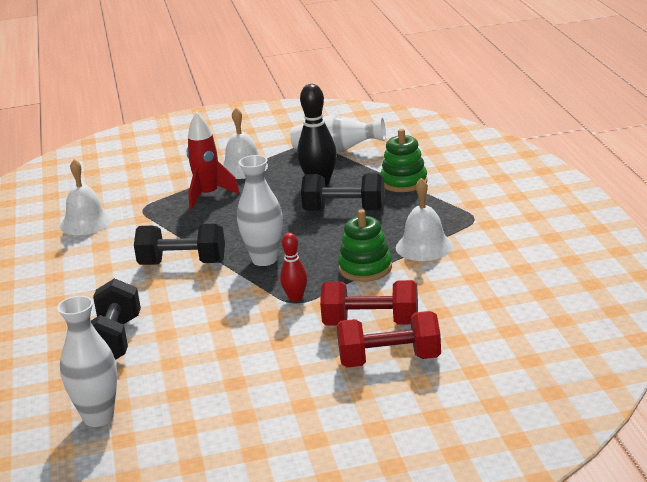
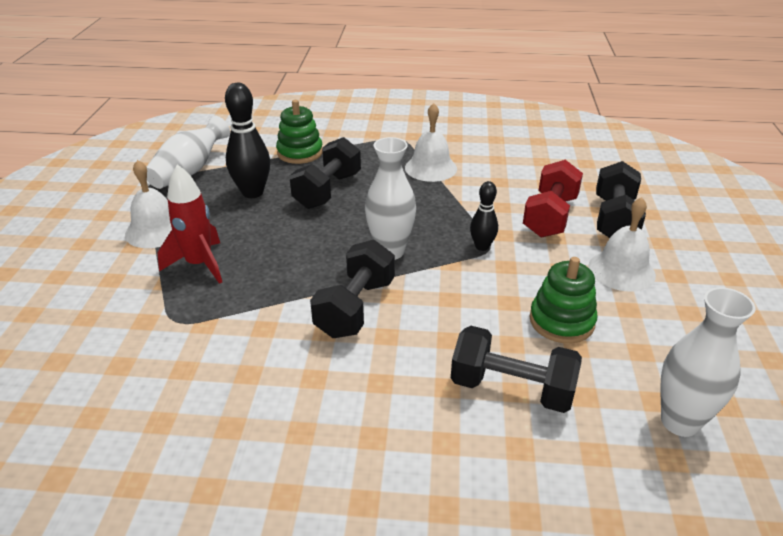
camera: 75 degrees left, 10 degrees up
white bell [60,159,113,235] -> white bell moved to [588,197,656,292]
red bowling pin [280,233,307,302] -> black bowling pin [470,181,498,251]
red dumbbell [337,311,441,367] -> black dumbbell [596,161,646,238]
green stacking toy [338,209,392,282] -> green stacking toy moved to [529,257,598,343]

